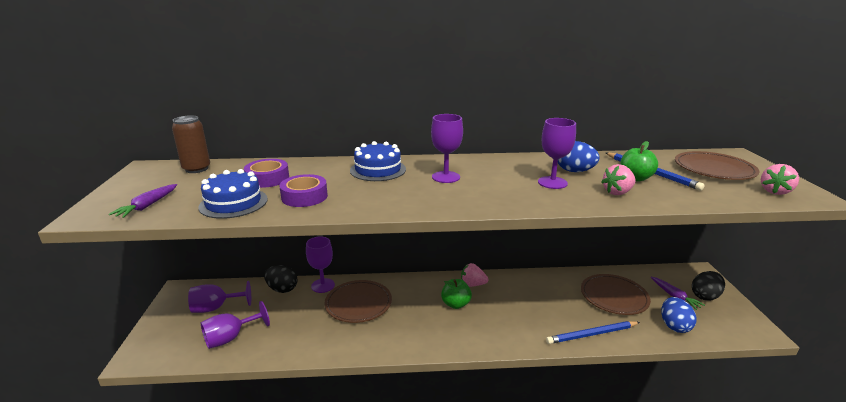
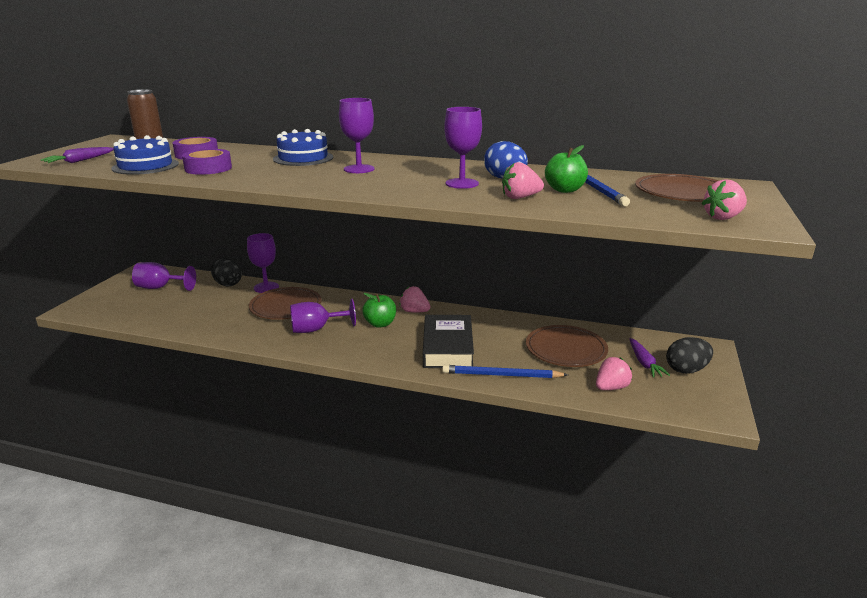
camera: 20 degrees right, 0 degrees up
purple goblet [200,301,270,349] -> purple goblet moved to [290,299,356,333]
blue egg [661,297,697,333] -> pink strawberry [596,357,632,390]
none -> black book [423,315,474,368]

